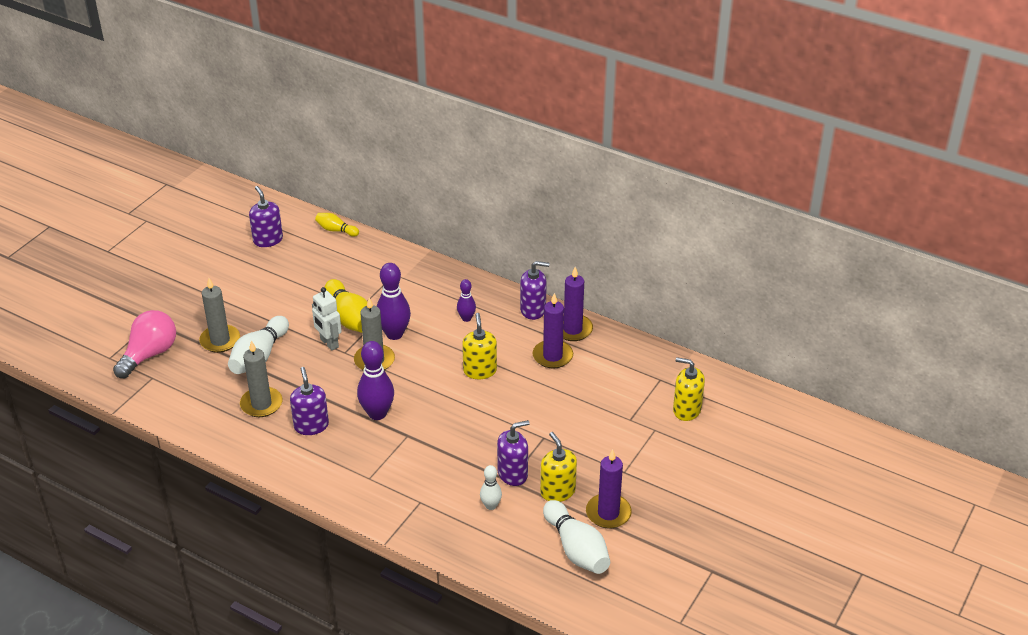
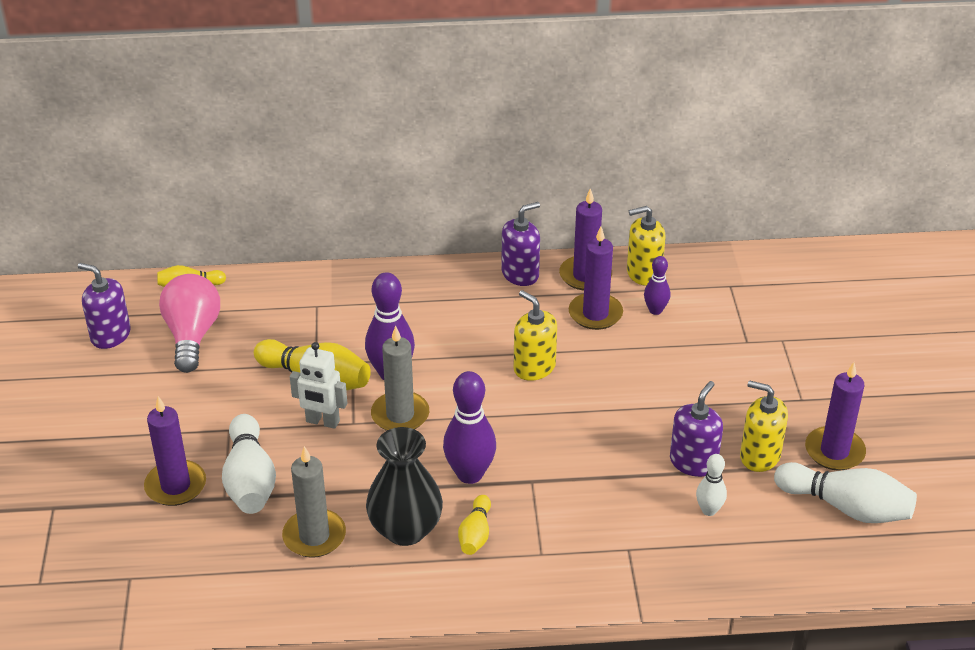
camera: 35 degrees left, 0 degrees up
pink light bulb [113,310,176,378] -> pink light bulb moved to [159,274,220,373]
grey candle [199,278,240,353] -> purple candle [144,396,206,506]
purple soap dispenser [290,367,329,435] -> black vase [366,427,443,546]
purple bowling pin [457,279,476,322] -> purple bowling pin moved to [644,256,670,315]
yellow soap dispenser [673,357,705,421] -> yellow soap dispenser moved to [627,206,665,286]
none -> yellow bowling pin [458,495,491,555]

